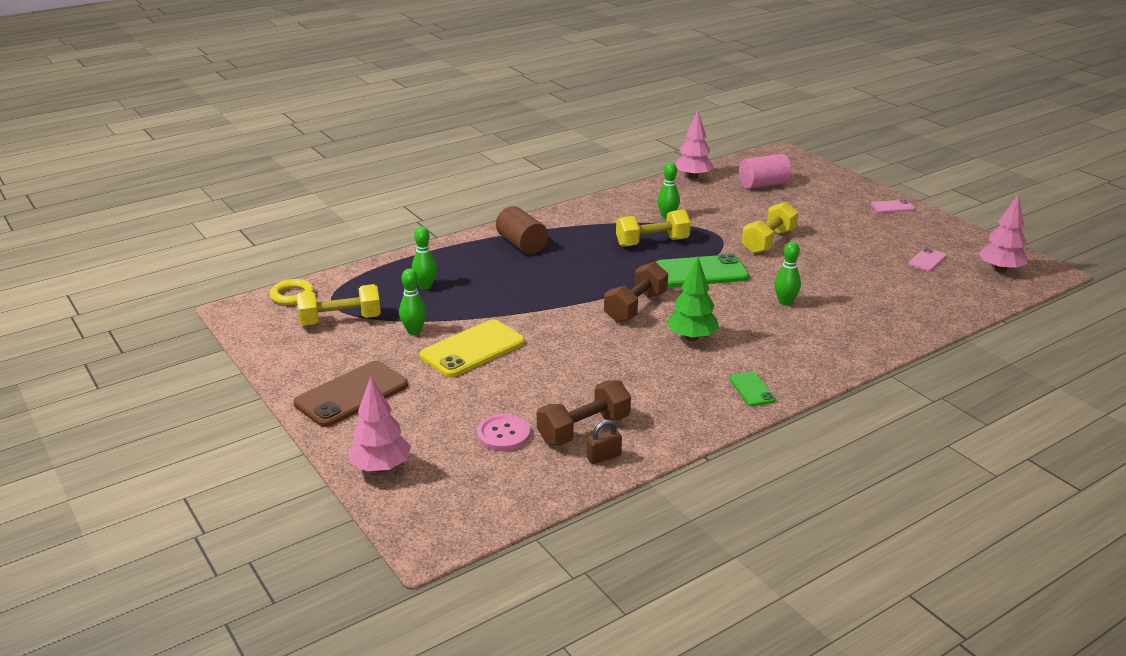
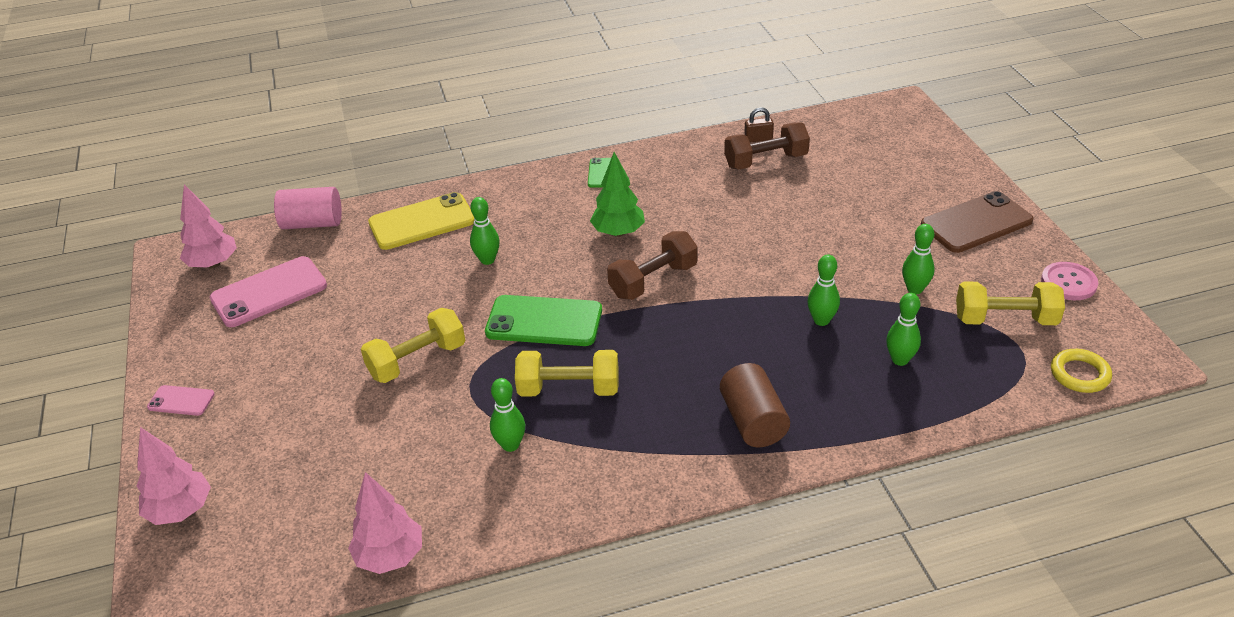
camera: 160 degrees left, 10 degrees up
pink tree [348,377,411,472] -> pink tree moved to [137,427,211,525]
yellow phone [420,320,525,377] -> yellow phone moved to [368,192,474,250]
pink button [477,414,530,451] -> pink button moved to [1041,262,1098,300]
pink cylinder [739,154,791,189] -> pink cylinder moved to [274,187,342,229]
pink phone [908,248,947,272] -> pink phone [210,256,327,327], size x1.96
none -> green bowling pin [808,255,840,326]

